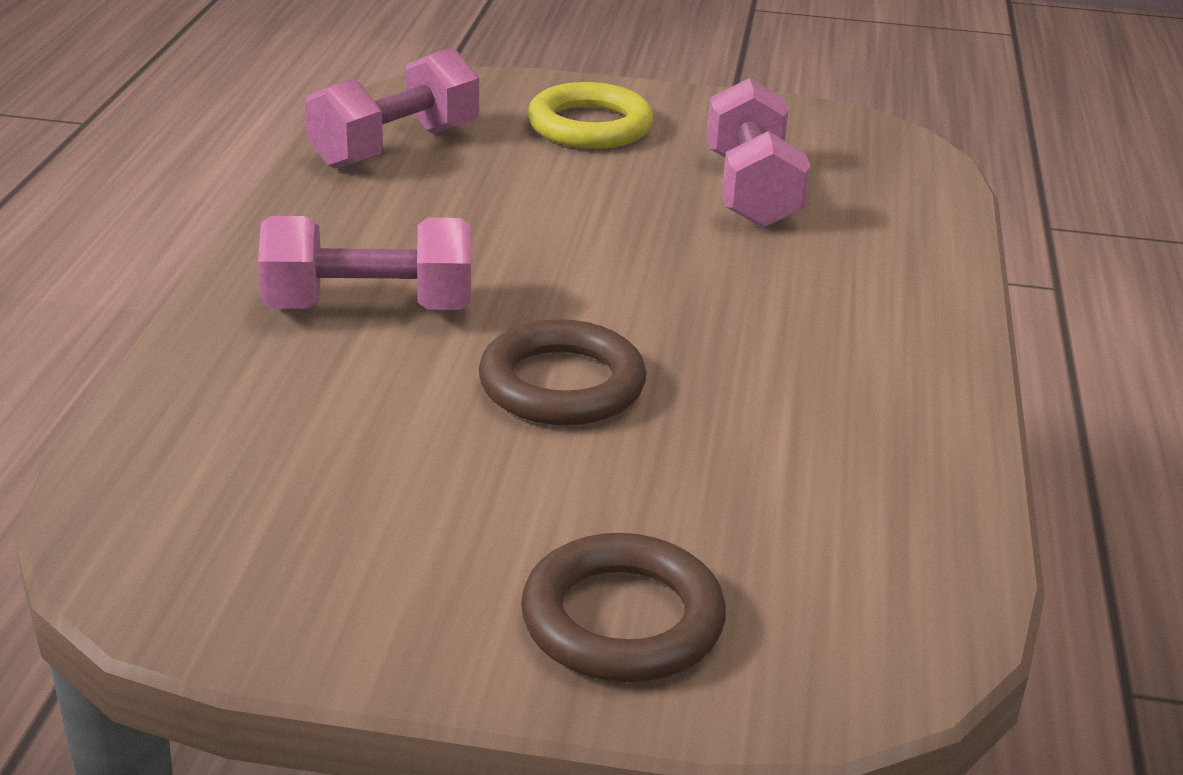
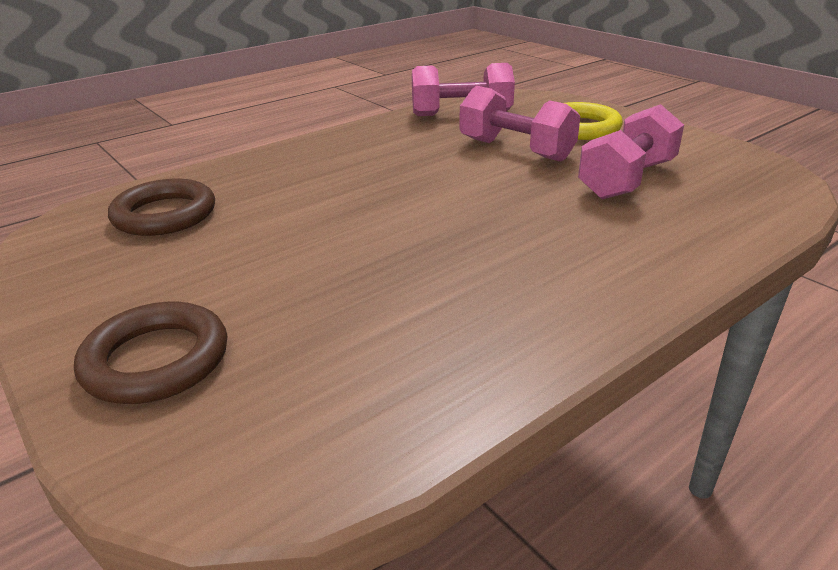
camera: 45 degrees right, 0 degrees up
pink dumbbell [258,216,471,310] -> pink dumbbell moved to [459,86,580,162]
brown ring [479,319,646,426] -> brown ring moved to [108,179,215,236]

